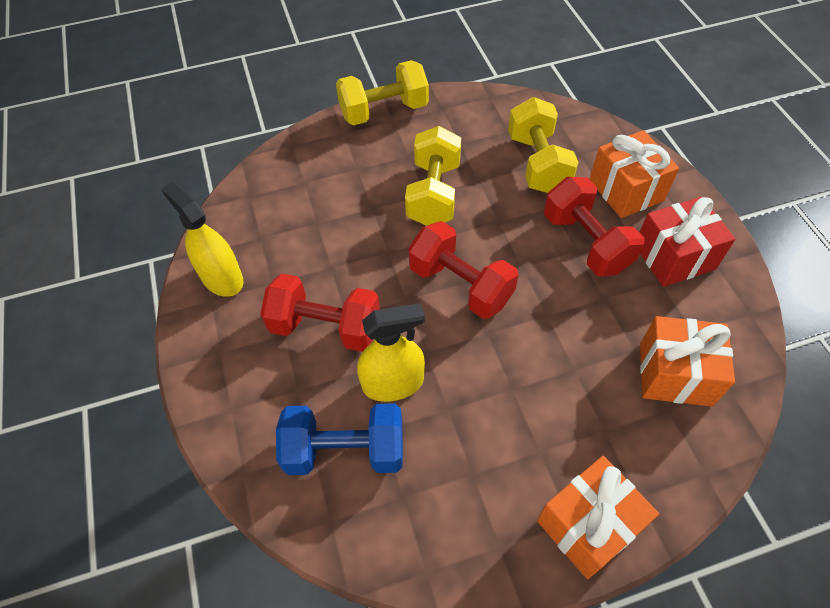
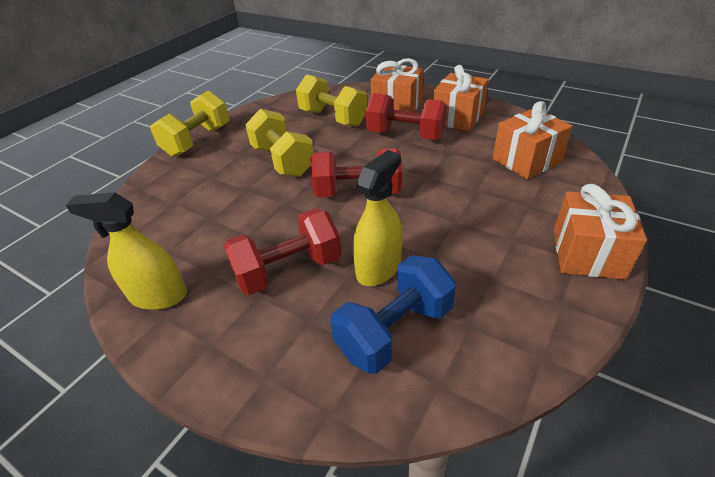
camera: 40 degrees left, 15 degrees down
red gift [639,197,735,287] -> orange gift [433,65,489,131]

